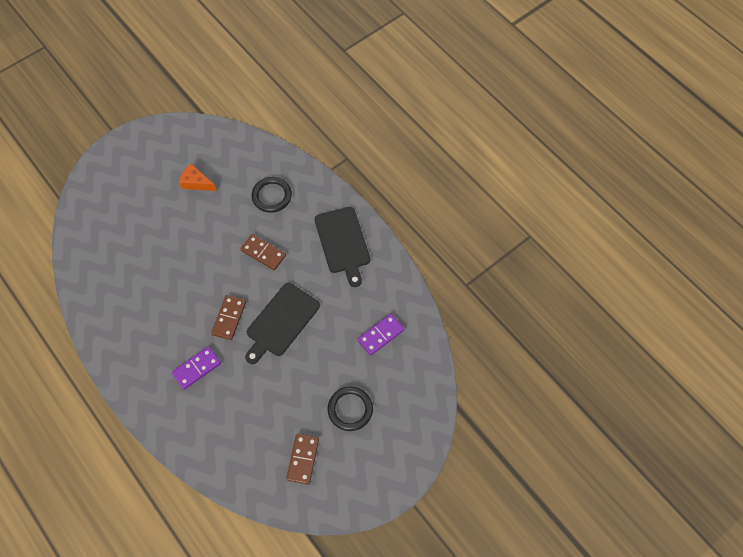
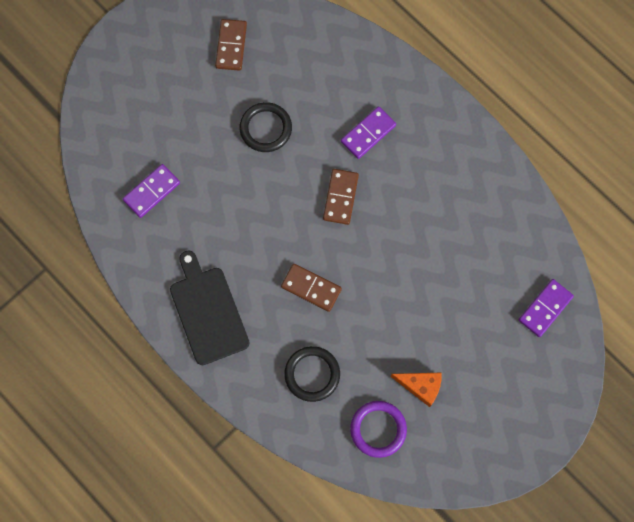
camera: 175 degrees right, 10 degrees up
black cutting board [245,283,320,364] -> none
black ring [328,387,373,431] -> black ring moved to [239,102,292,152]
none -> purple ring [350,401,407,458]
none -> purple domino [519,279,574,337]

